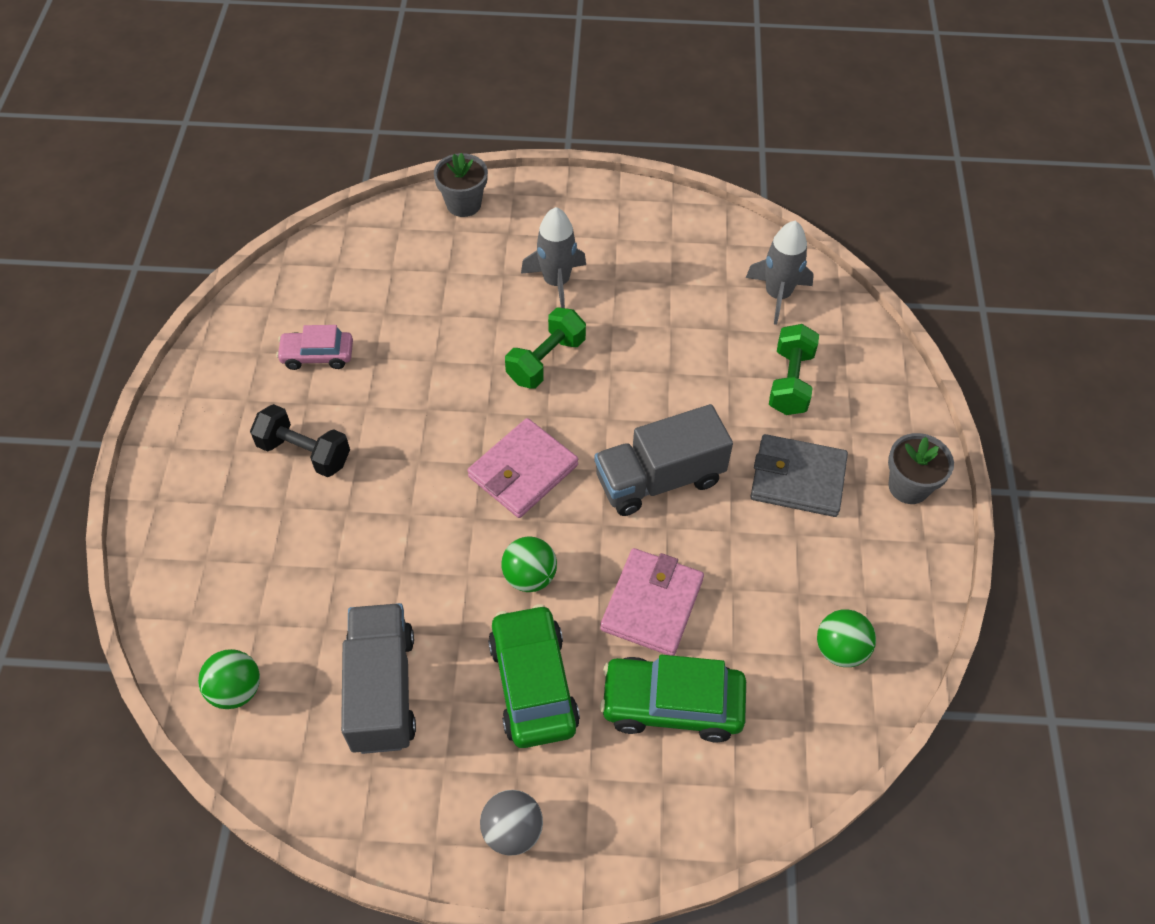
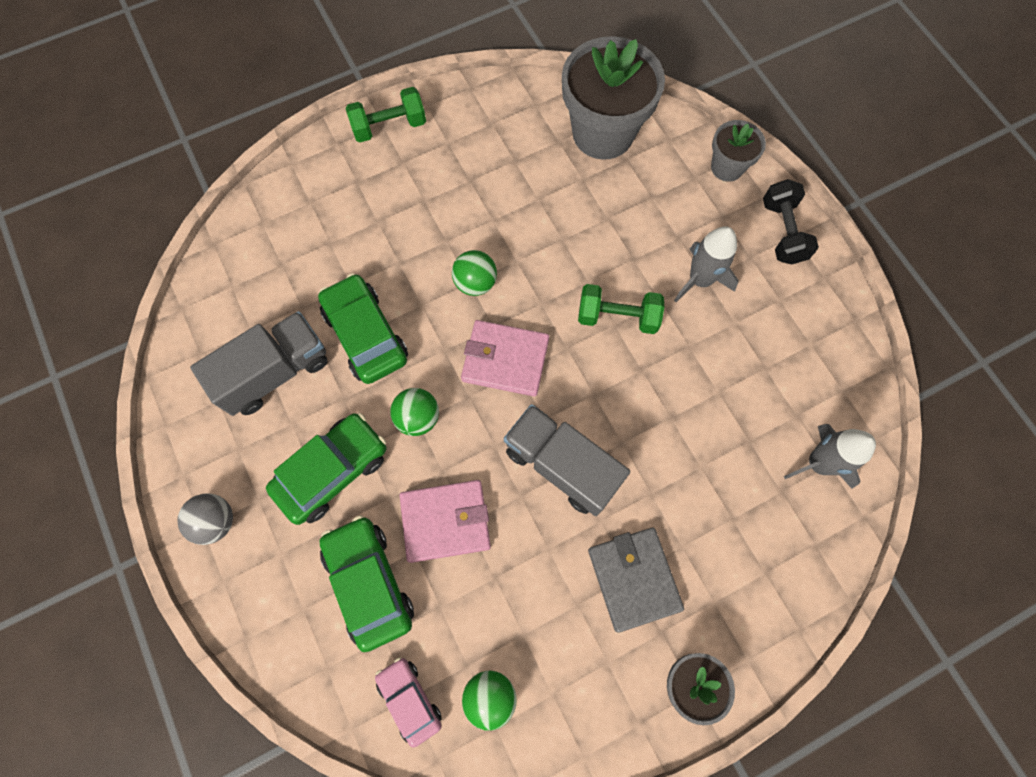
camera: 60 degrees right, 15 degrees up
green ball [198,649,260,709] -> green ball moved to [452,250,497,296]
black dumbbell [250,404,350,477] -> black dumbbell moved to [763,179,819,265]
pink car [276,325,353,370] -> pink car moved to [375,657,442,748]
green dumbbell [769,324,819,415] -> green dumbbell moved to [345,87,426,142]
none -> green car [318,273,408,384]
none -> grey flower pot [562,36,665,160]

